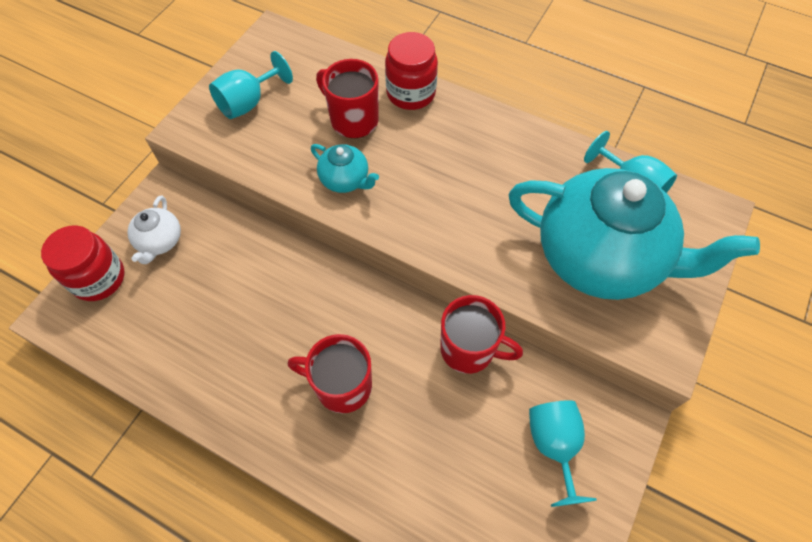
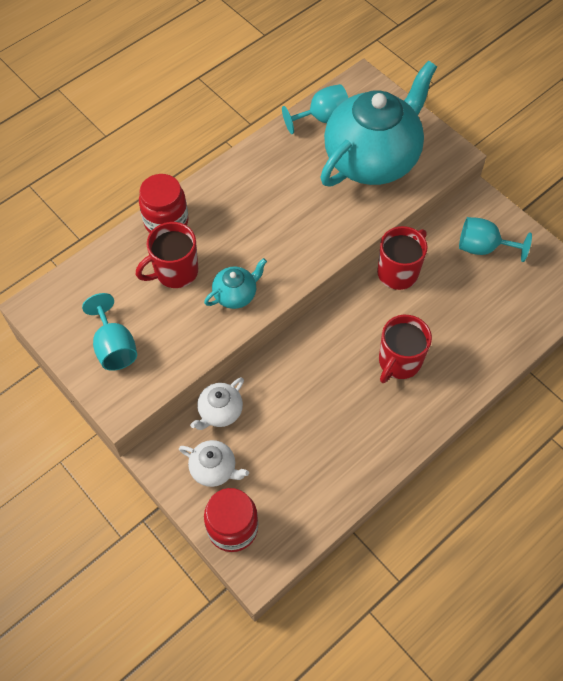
camera: 70 degrees left, 0 degrees up
none -> white teapot [190,377,244,430]

